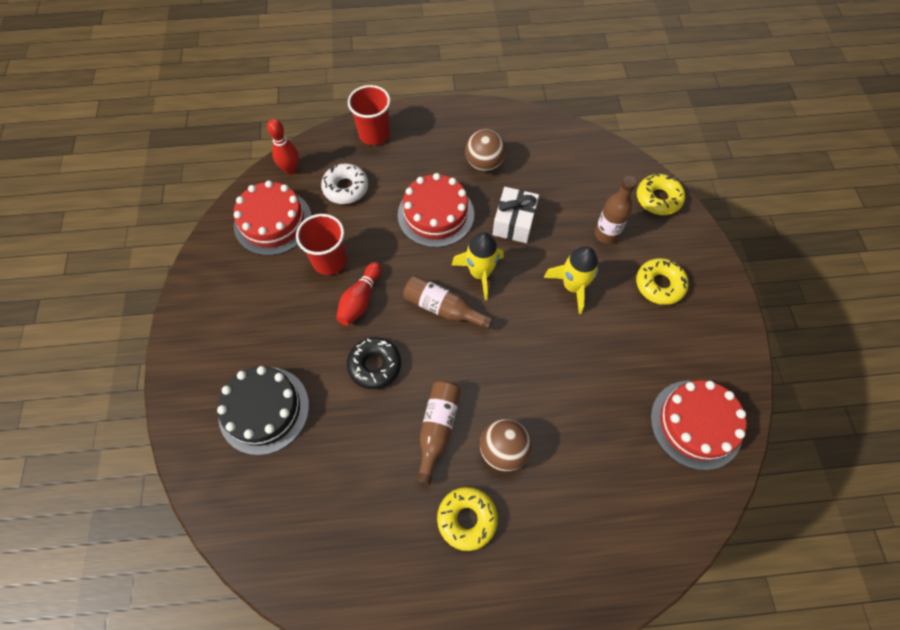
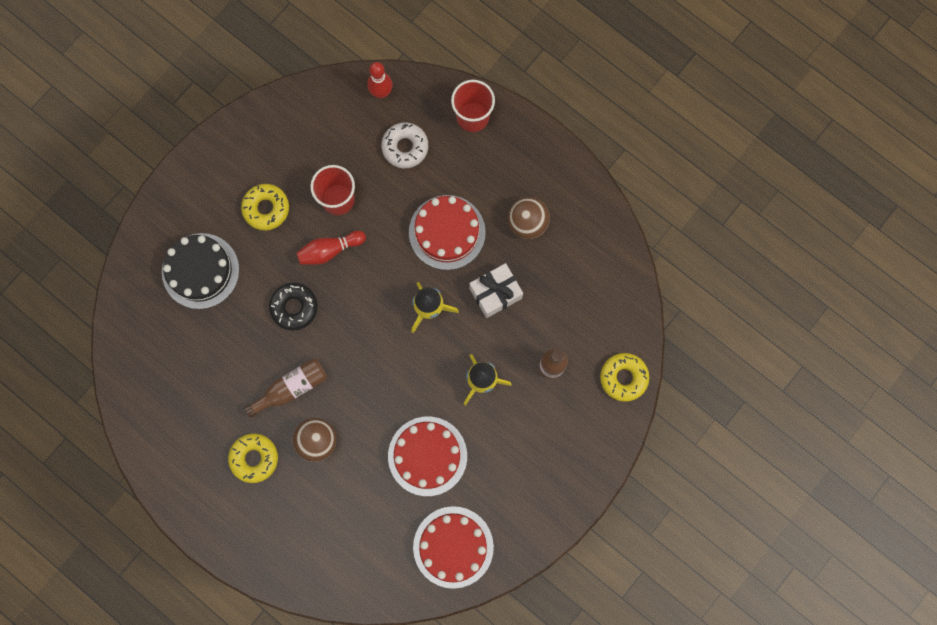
camera: 45 degrees right, 15 degrees up
red cake [234,180,312,255] -> red cake moved to [388,417,467,496]
brown bottle [403,275,493,330] -> none
yellow donut [636,258,688,305] -> yellow donut moved to [241,184,289,230]

